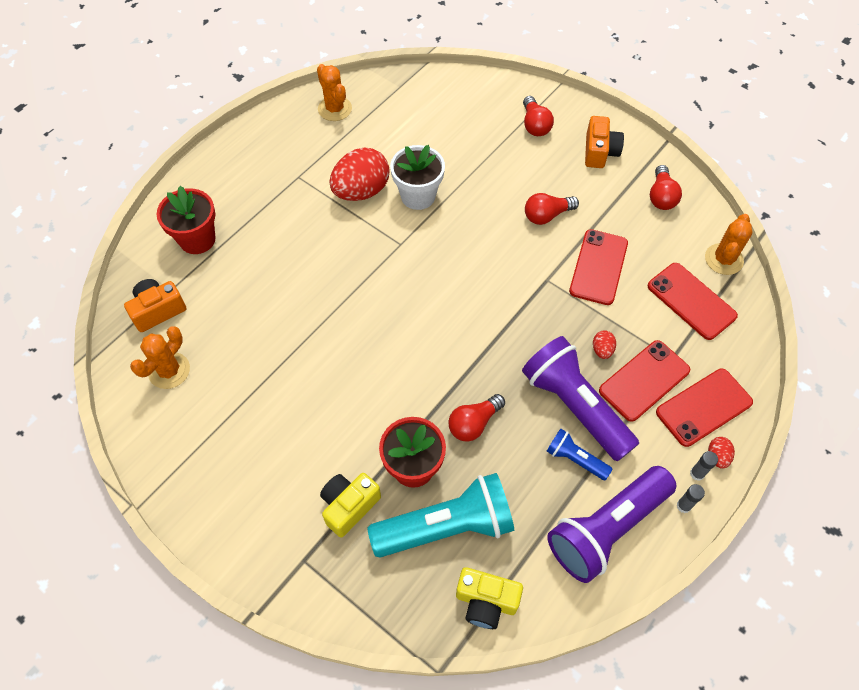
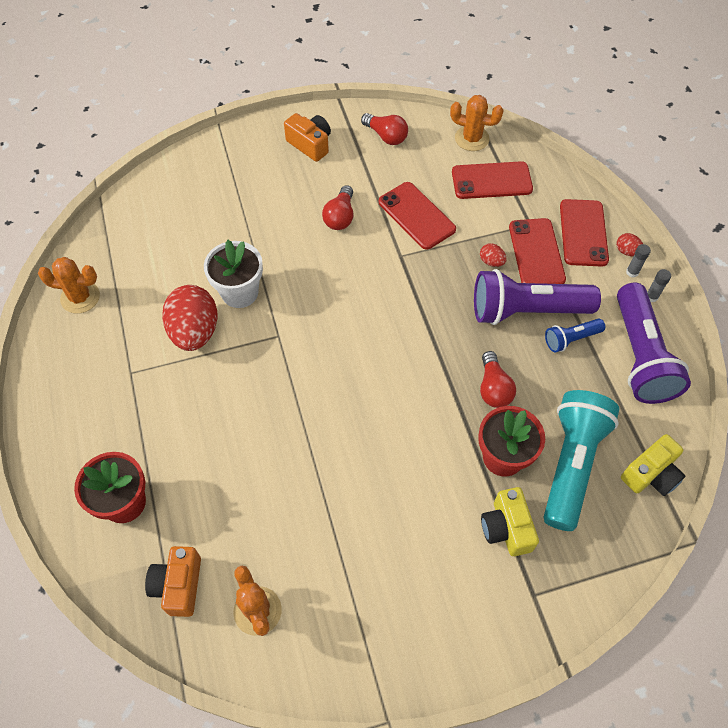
camera: 55 degrees left, 0 degrees up
red light bulb [523,96,554,136] -> none
orange cactus [705,214,753,275] -> orange cactus turned 45 degrees counterclockwise [450,95,504,151]

